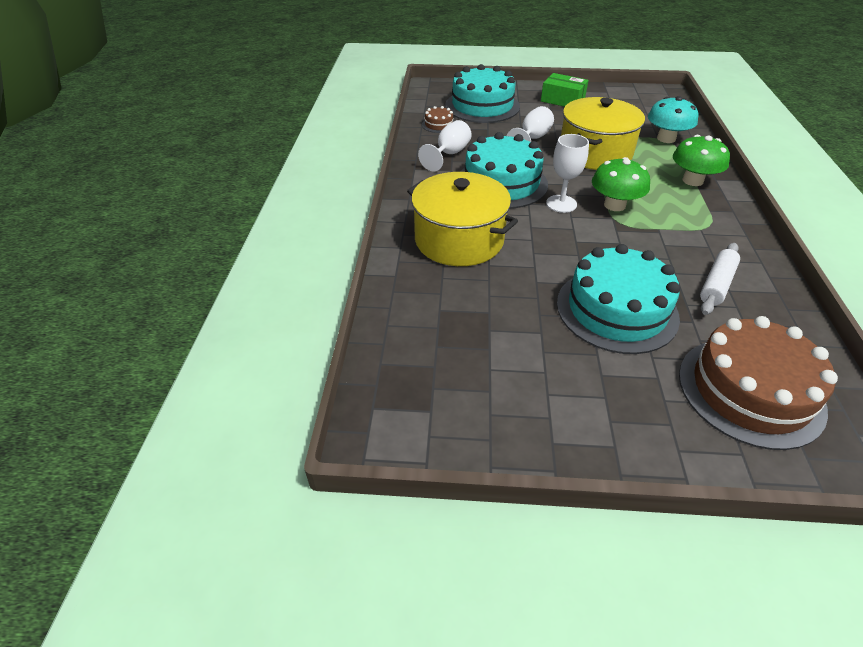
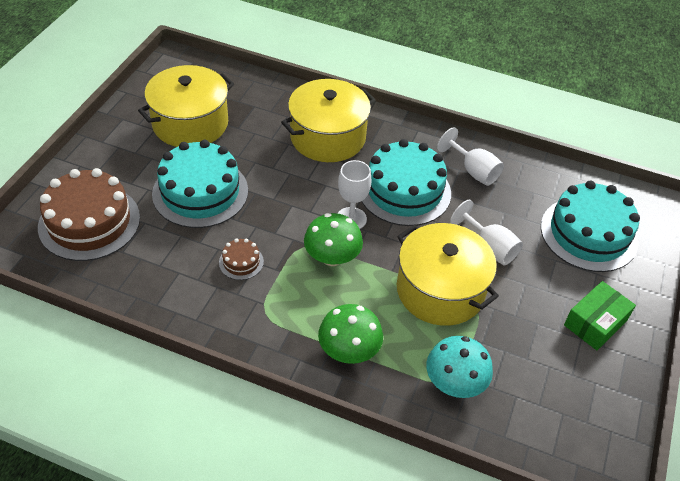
camera: 105 degrees right, 5 degrees up
brown cake [422,106,454,133] -> brown cake moved to [219,238,264,280]
white rolling pin [700,243,740,315] -> none
none -> yellow pot [138,65,234,147]

